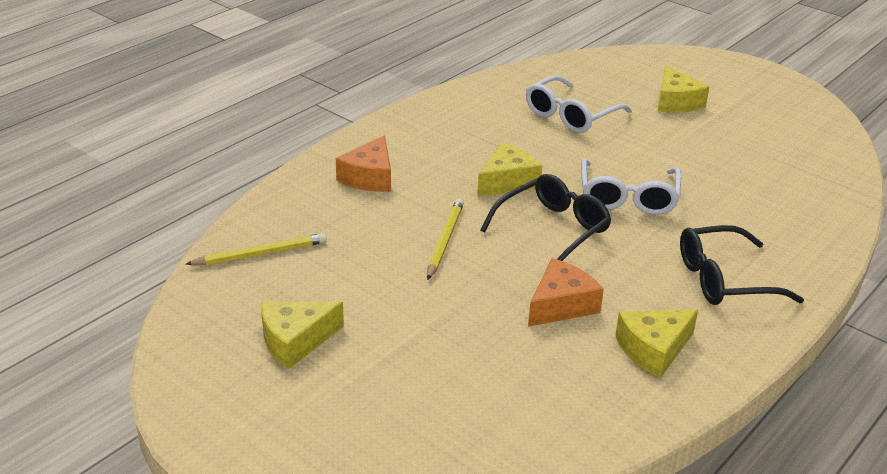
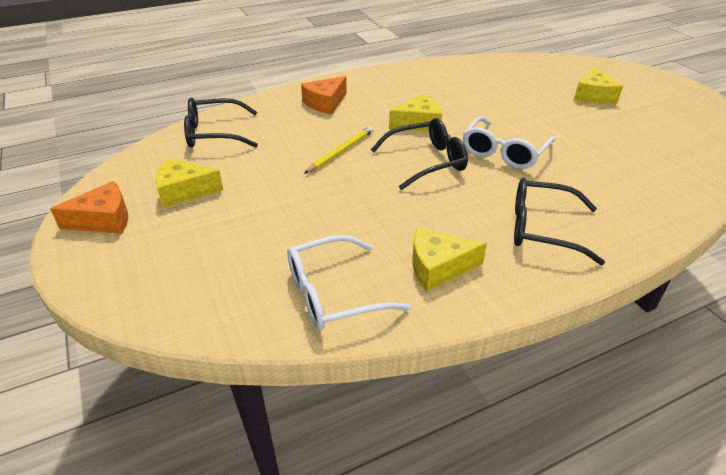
camera: 25 degrees right, 5 degrees up
yellow pencil [186,233,327,265] -> black glasses [184,98,258,148]
white glasses [526,75,632,133] -> white glasses moved to [287,235,411,331]
orange cheese [528,258,604,327] -> orange cheese moved to [50,181,128,234]

